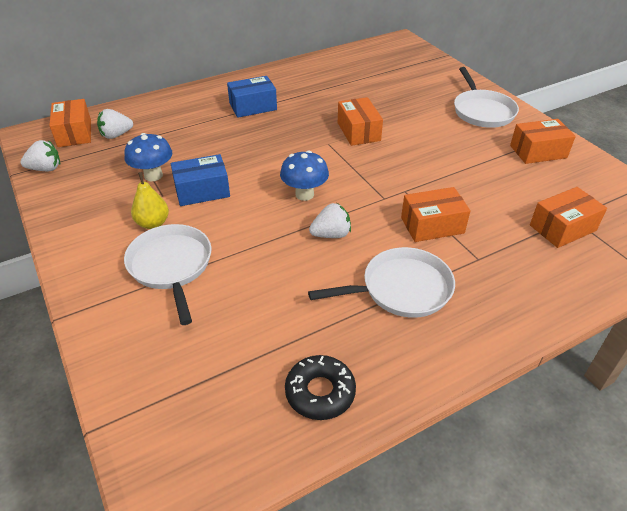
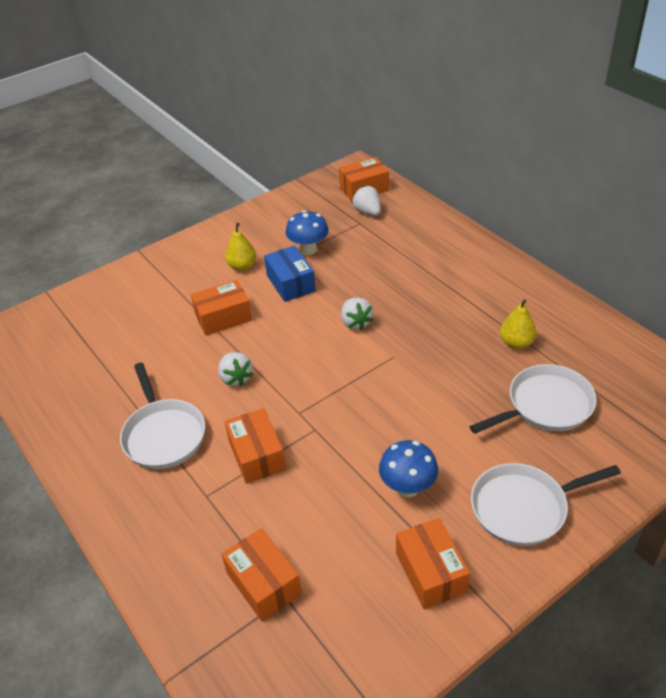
camera: 85 degrees right, 0 degrees up
white strawberry [21,140,60,171] -> white strawberry moved to [341,297,373,330]
white pan [124,224,211,325] -> white pan moved to [469,364,597,434]
blue box [227,76,277,118] -> none
blue mushroom [280,150,329,201] -> blue mushroom moved to [379,440,438,497]
black donut [285,355,356,420] -> none
orange box [338,97,383,146] -> orange box moved to [191,280,252,336]
none -> yellow pear [500,299,536,349]

